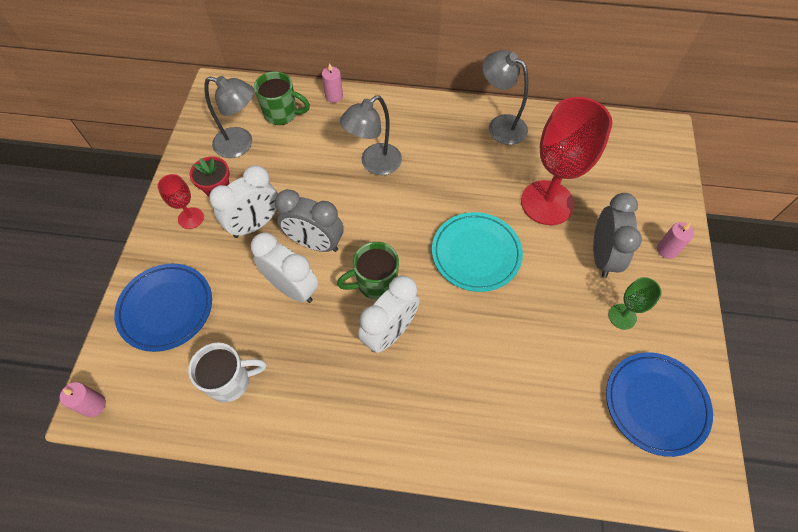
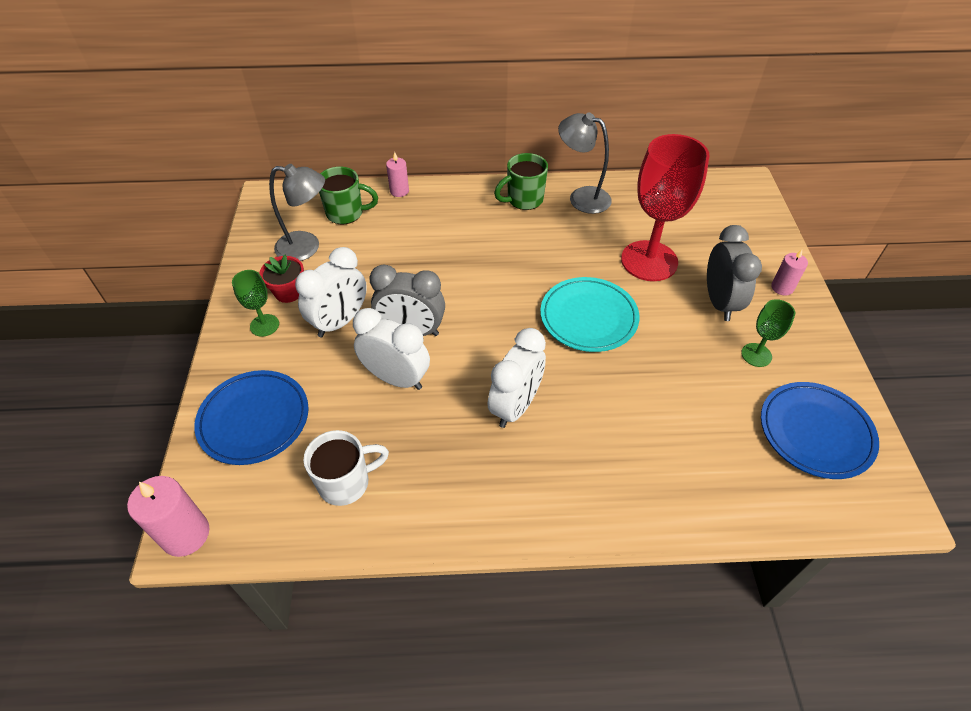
camera: 10 degrees left, 10 degrees down
pink candle [60,382,106,417] -> pink candle [127,476,209,557], size x1.63
red goblet [157,174,204,229] -> green goblet [232,270,279,337]
green mug [337,242,399,300] -> green mug moved to [494,153,548,210]
grey lamp [340,95,402,175] -> none

